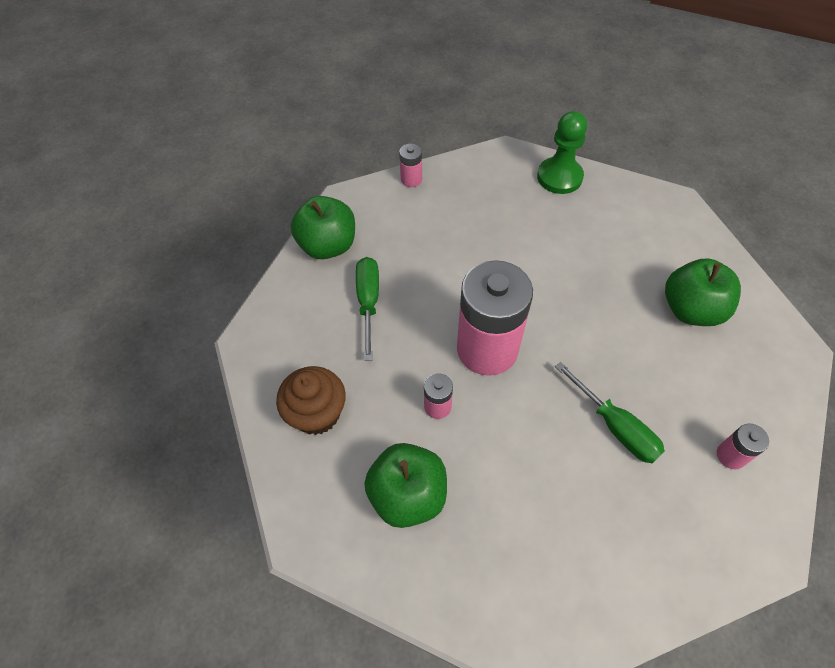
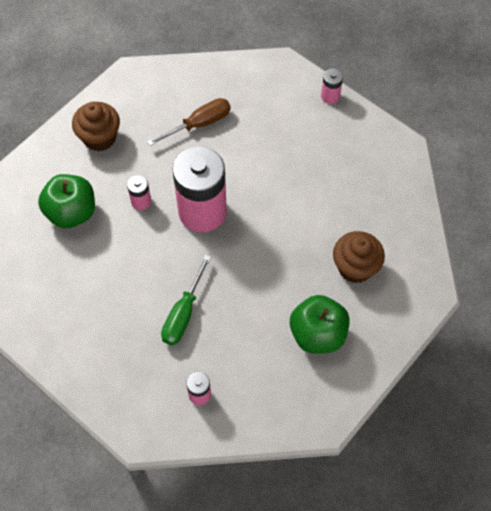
camera: 60 degrees right, 5 degrees up
green apple [291,196,355,259] -> none
green screwdriver [356,257,379,361] -> brown screwdriver [147,98,231,146]
green pawn [537,111,587,194] -> none
none -> brown cupcake [333,231,385,283]

